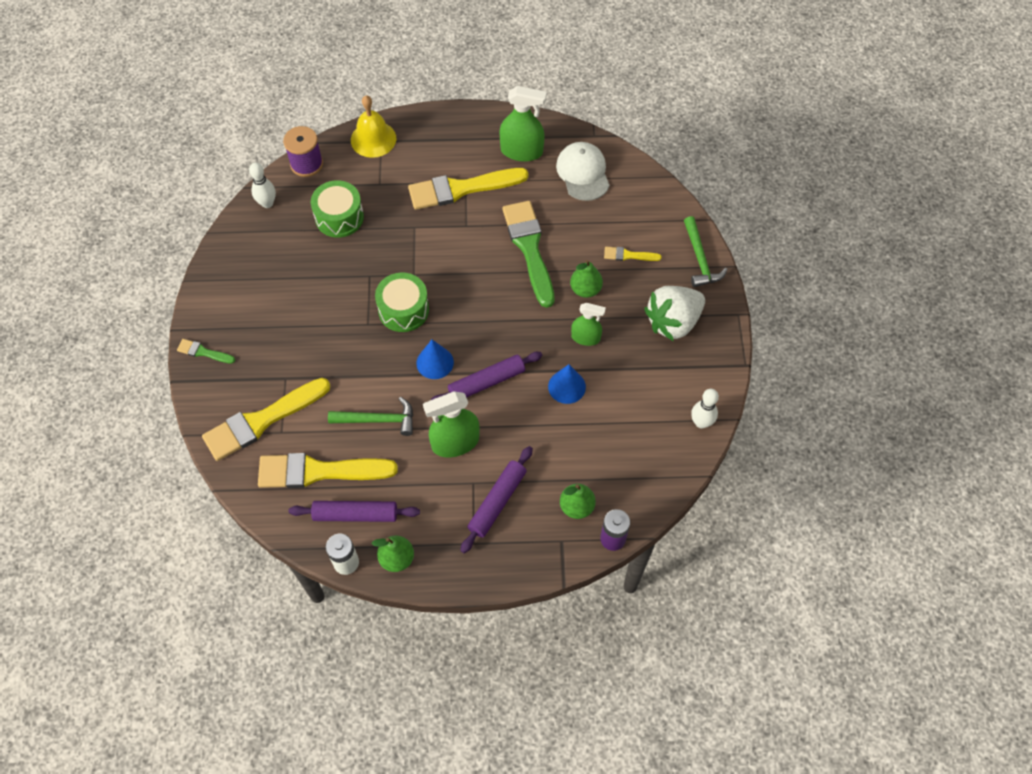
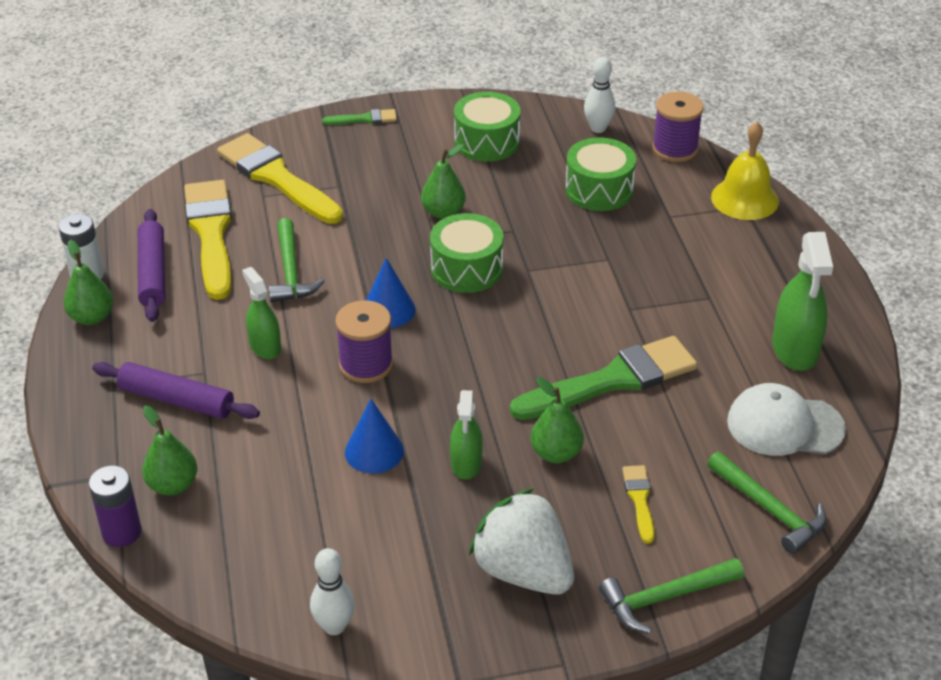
camera: 80 degrees right, 20 degrees down
green brush [177,339,235,364] -> green brush turned 75 degrees clockwise [322,109,397,125]
yellow brush [408,168,529,210] -> none
green spray bottle [423,391,480,457] -> green spray bottle [242,267,281,359], size x0.63
purple rolling pin [431,352,542,400] -> purple spool [335,300,393,383]
white cap [556,142,610,201] -> white cap turned 150 degrees counterclockwise [727,383,846,456]
none -> green pear [421,144,466,219]
none -> green drum [454,92,521,162]
none -> green hammer [707,451,827,554]

